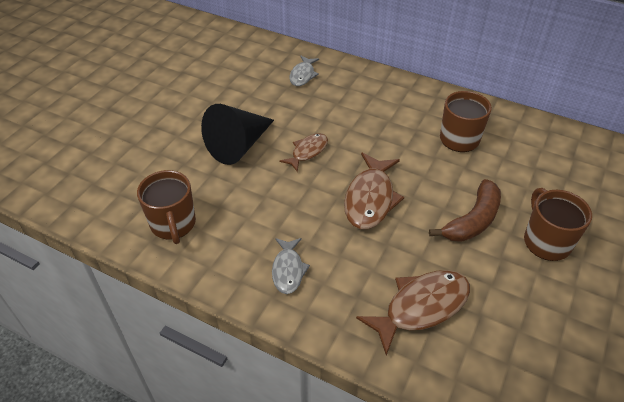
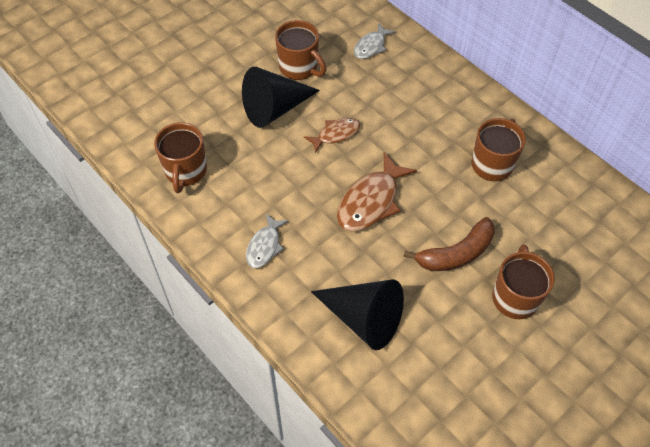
camera: 20 degrees right, 10 degrees up
brown fish [356,270,470,356] -> black cone [311,279,404,350]
none -> brown mug [275,20,326,80]

